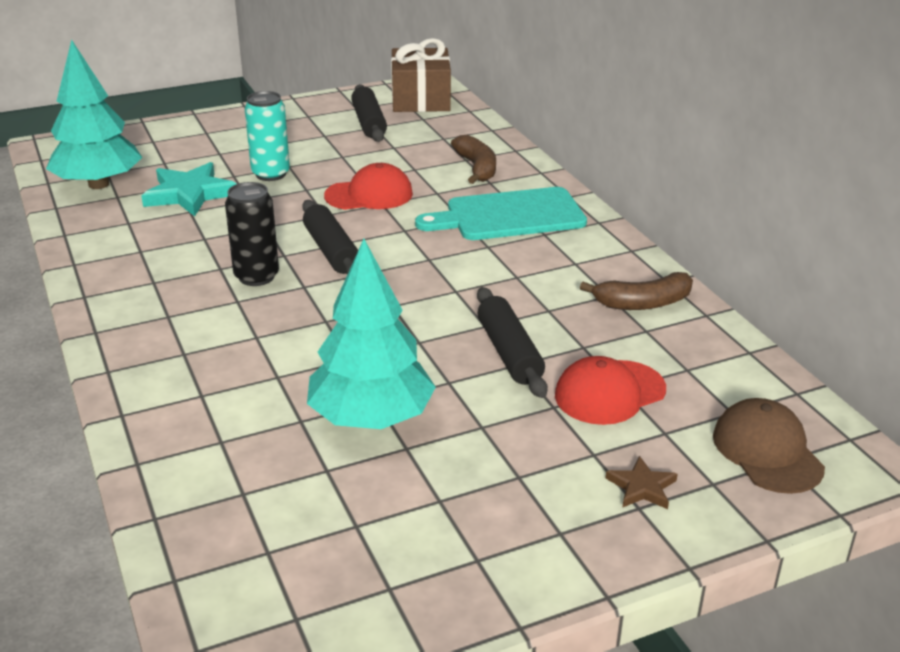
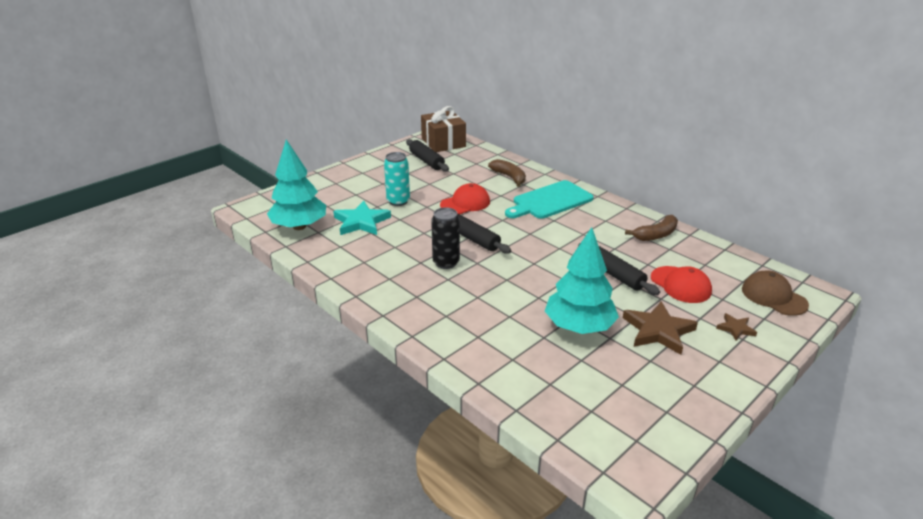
camera: 20 degrees left, 0 degrees up
red cap [555,356,666,425] -> red cap turned 75 degrees counterclockwise [651,266,712,303]
none -> brown star [623,301,698,355]

